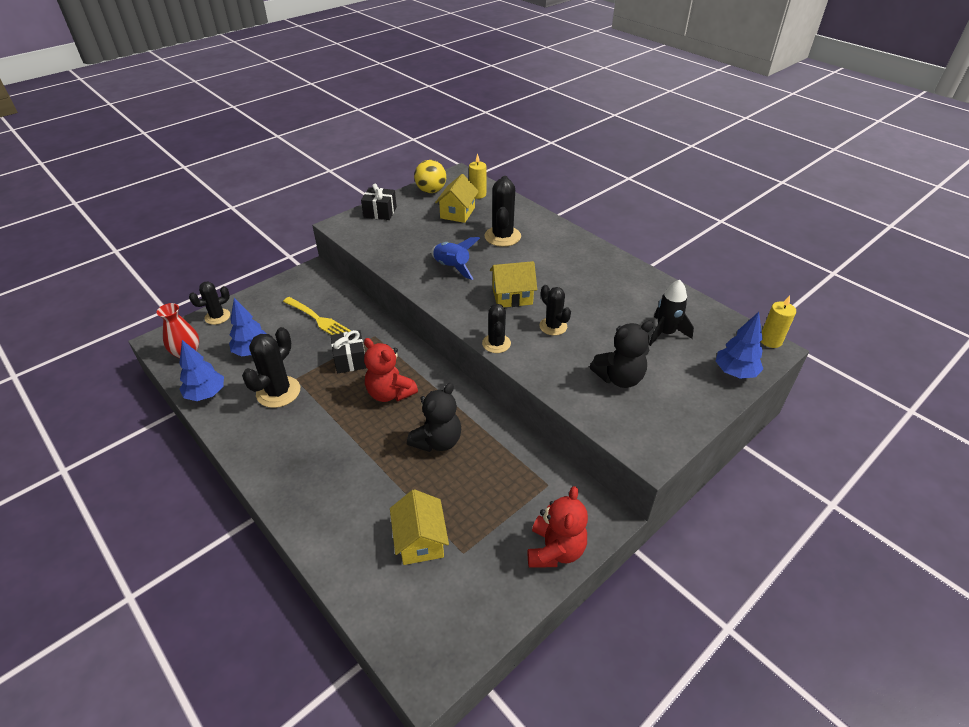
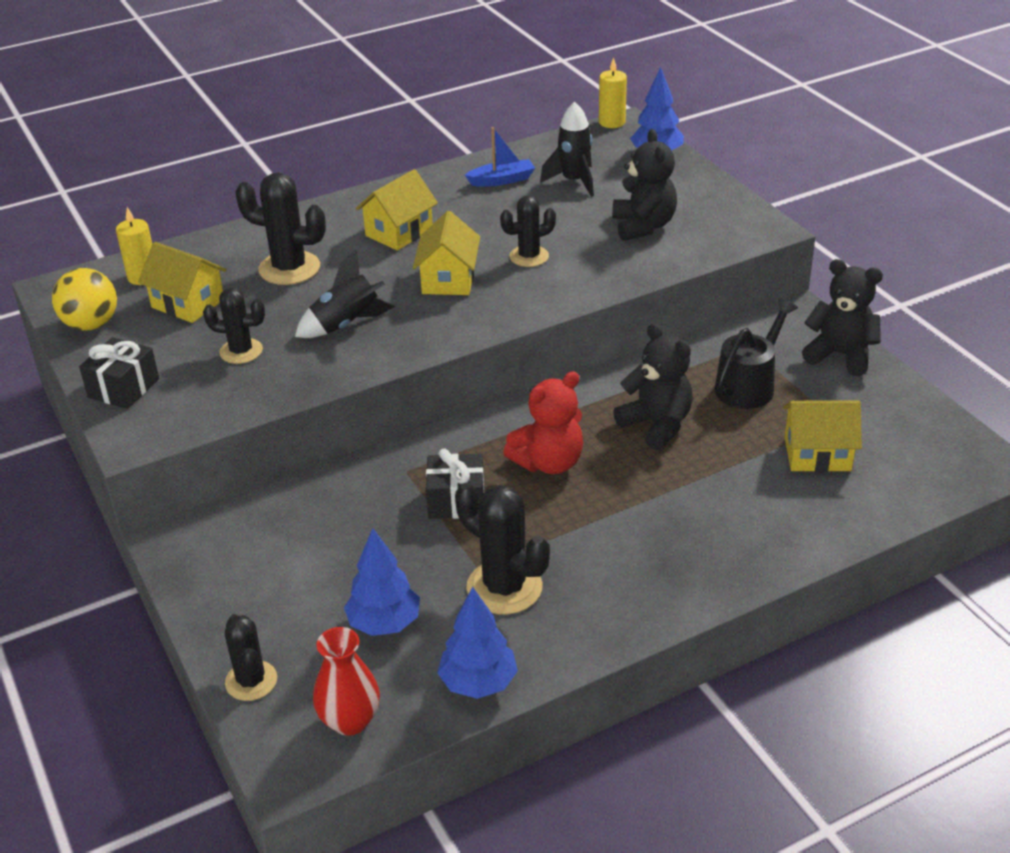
camera: 75 degrees left, 5 degrees down
yellow fork [283,297,351,335] -> none
blue rocket [431,237,480,280] -> black rocket [295,250,395,338]
black cactus [482,304,511,353] -> black cactus moved to [203,288,265,364]
red teddy bear [528,486,588,568] -> black teddy bear [802,259,883,376]
none -> yellow house [356,169,438,250]
none -> blue boat [465,127,535,187]
none -> black watering can [715,298,798,409]

